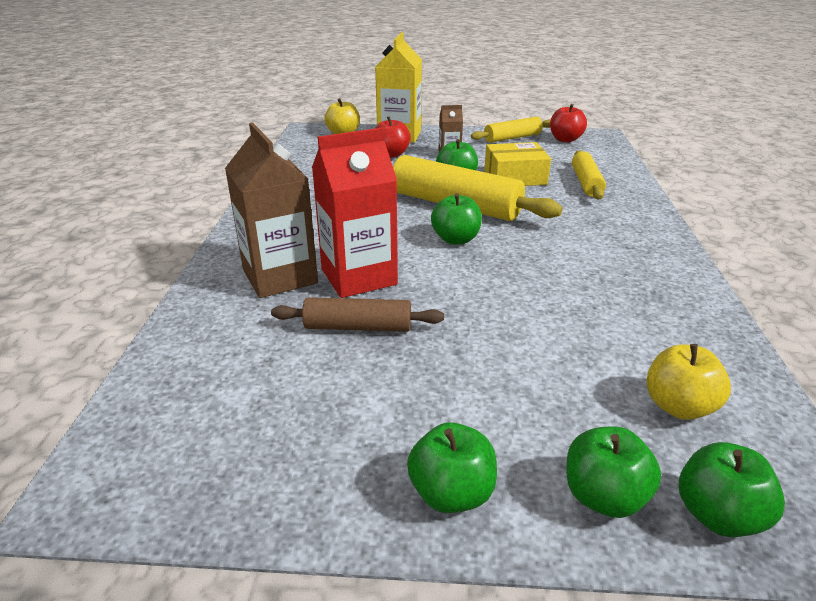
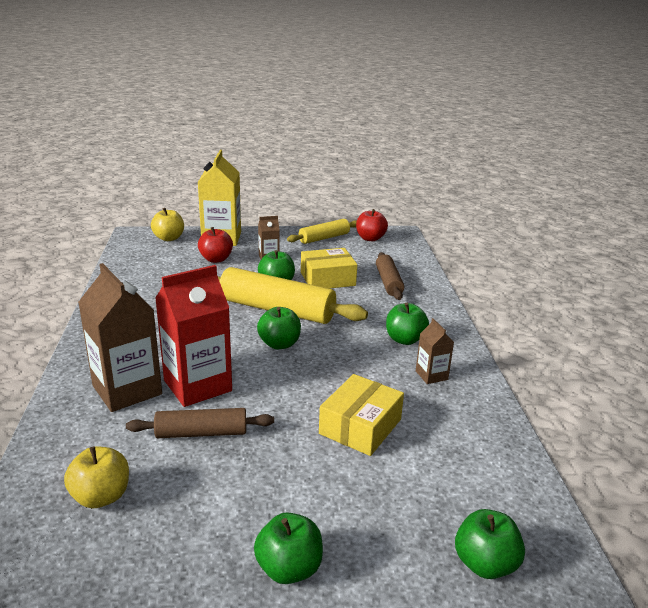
camera: 10 degrees left, 5 degrees down
green apple [566,426,661,518] -> green apple moved to [386,303,429,345]
yellow rolling pin [572,150,606,200] -> brown rolling pin [376,252,404,300]
yellow apple [646,344,731,420] -> yellow apple moved to [64,446,129,508]
none -> yellow box [319,374,404,456]
none -> brown carton [416,318,454,384]

